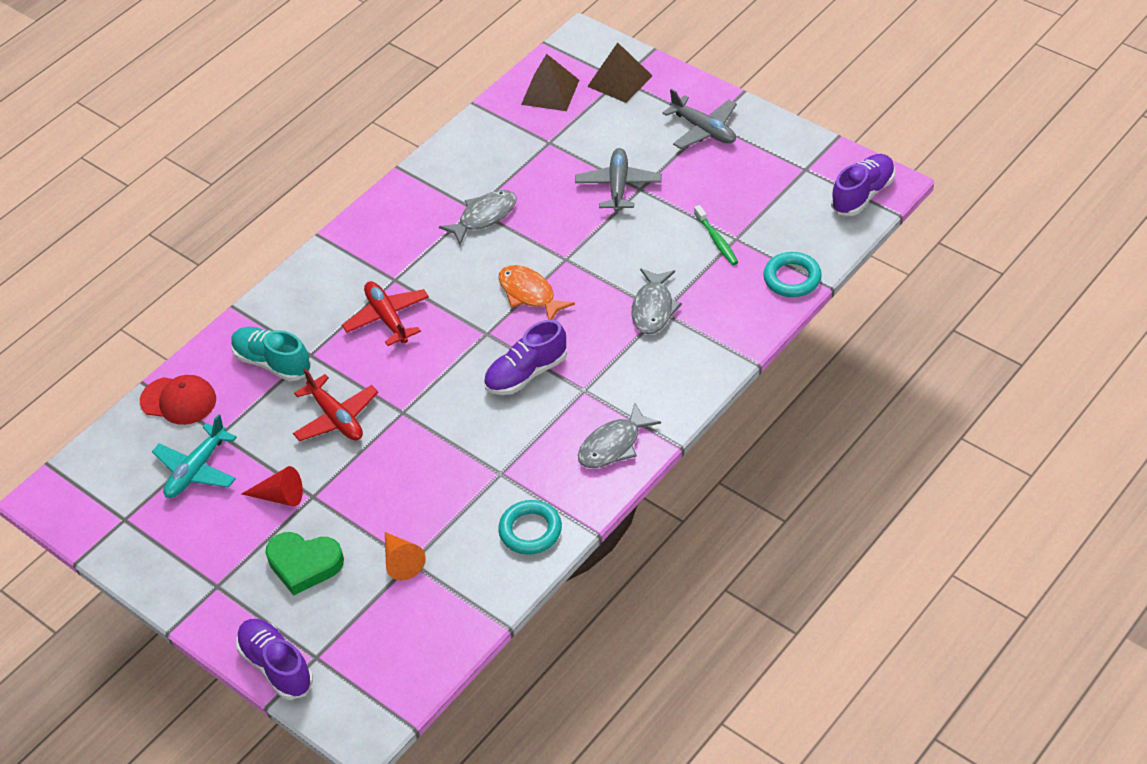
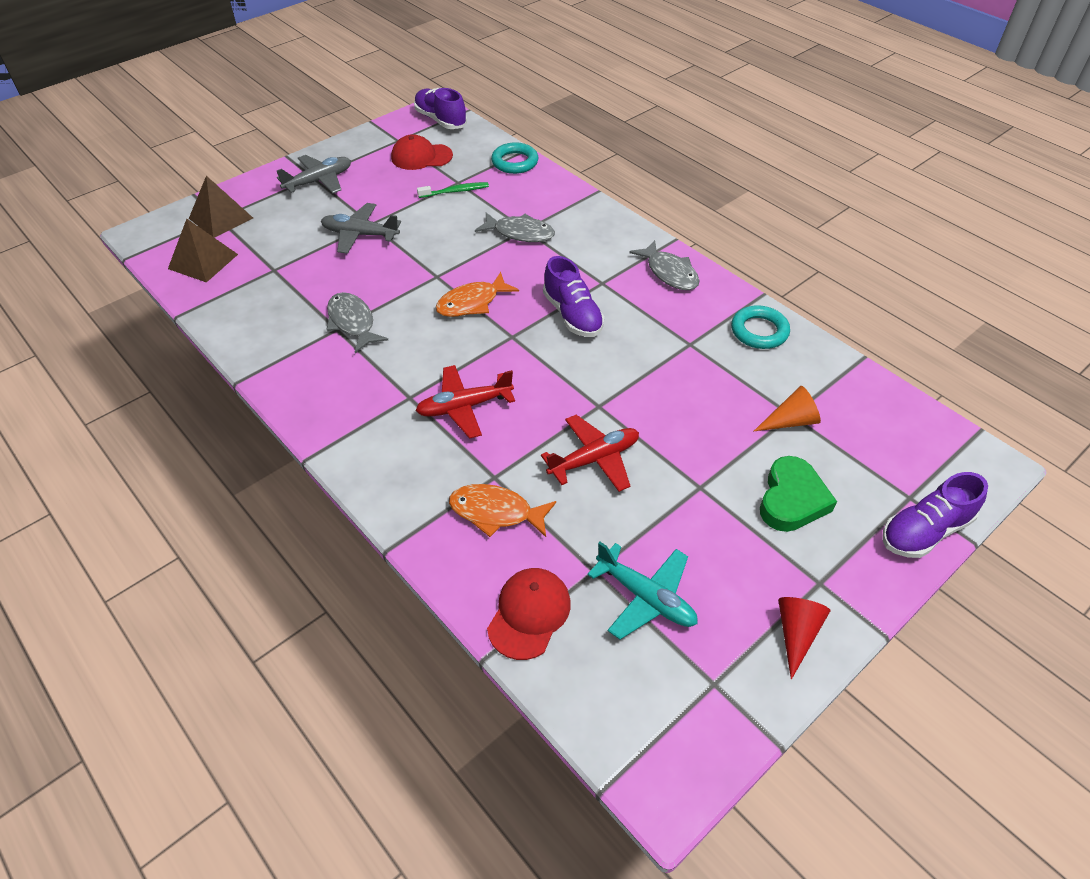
camera: 85 degrees left, 0 degrees up
turquoise shoe [231,327,311,381] -> orange fish [449,484,556,537]
red cone [242,466,303,507] -> red cone moved to [778,597,830,680]
none -> red cap [391,134,453,170]

